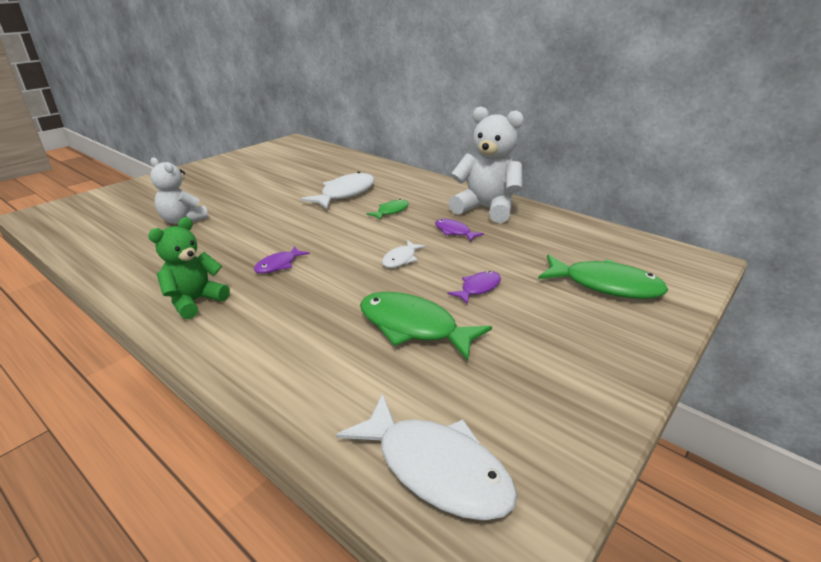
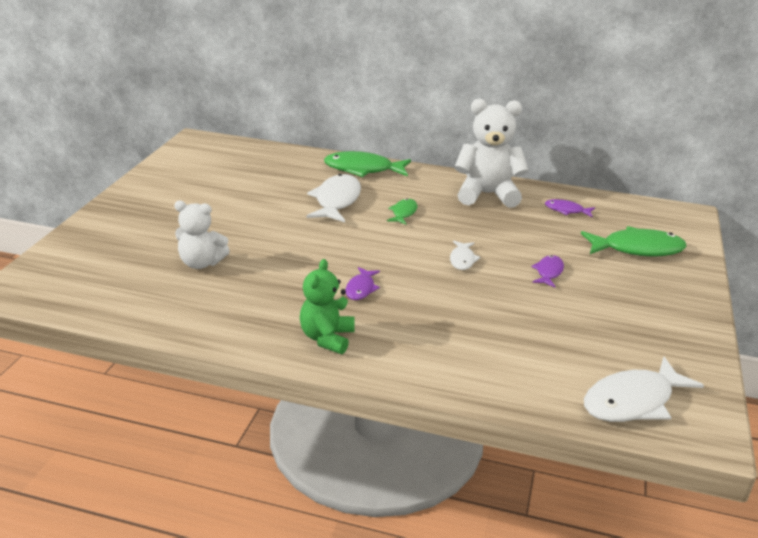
camera: 25 degrees left, 0 degrees up
white fish [336,394,517,521] -> white fish turned 135 degrees clockwise [584,357,704,422]
green fish [360,292,492,361] -> green fish moved to [324,151,411,177]
purple fish [435,219,484,242] -> purple fish moved to [545,199,595,217]

